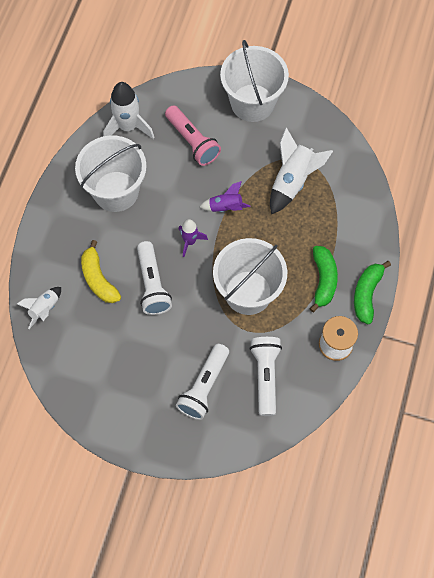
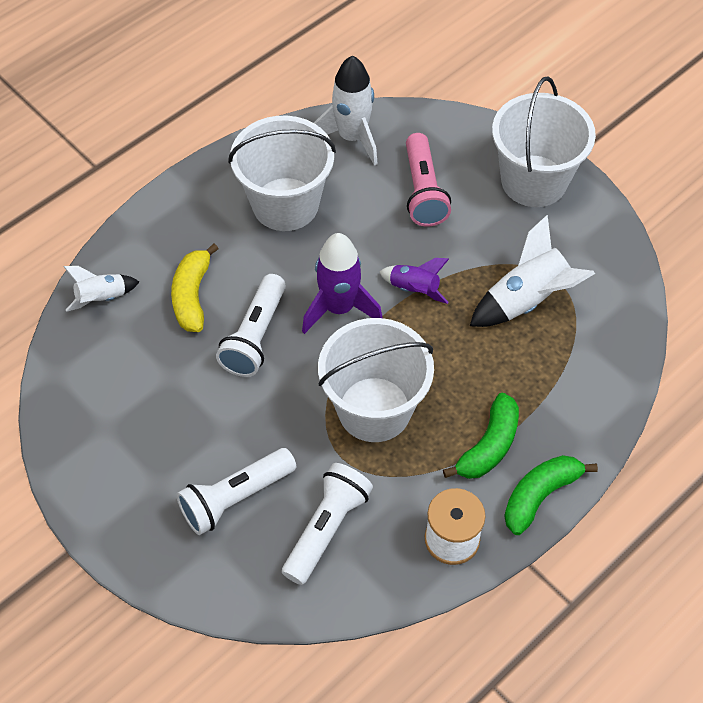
camera: 30 degrees right, 10 degrees down
purple rocket [178,219,208,257] -> purple rocket [302,233,382,334], size x1.69

